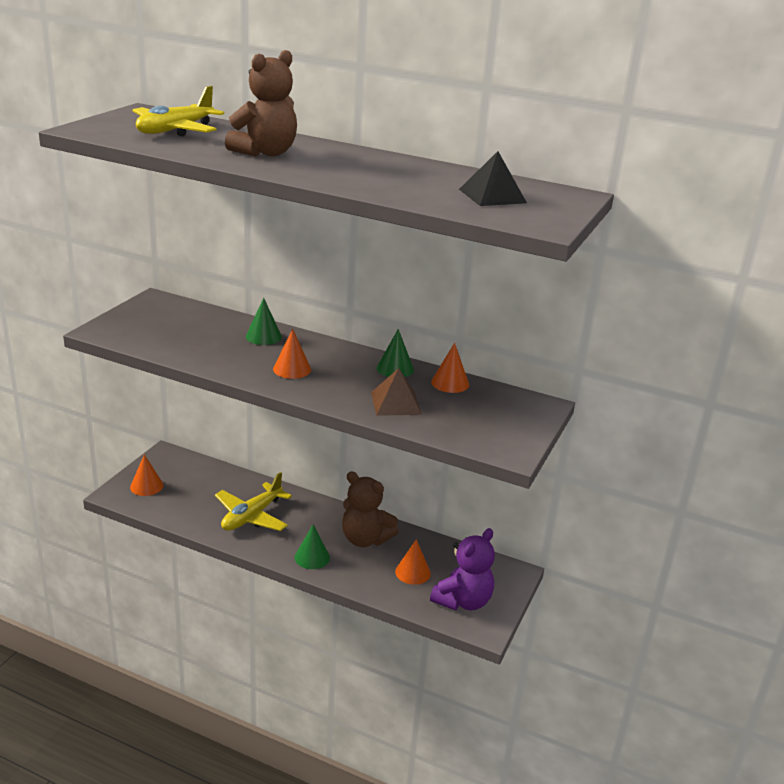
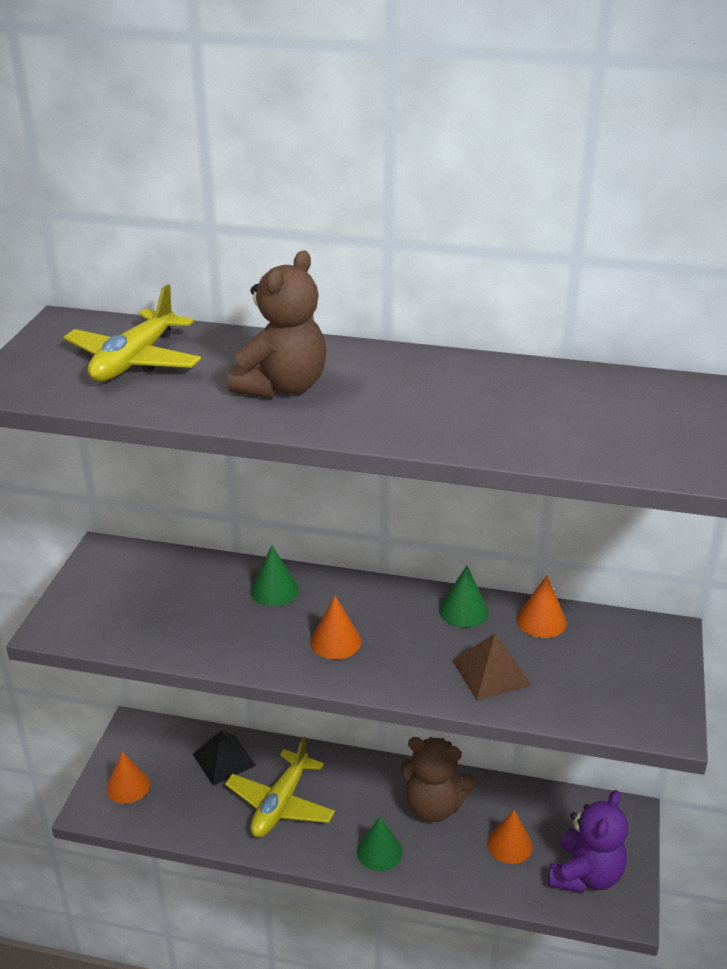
camera: 10 degrees left, 5 degrees up
black pyramid [459,151,527,206] -> black pyramid moved to [193,731,256,786]

